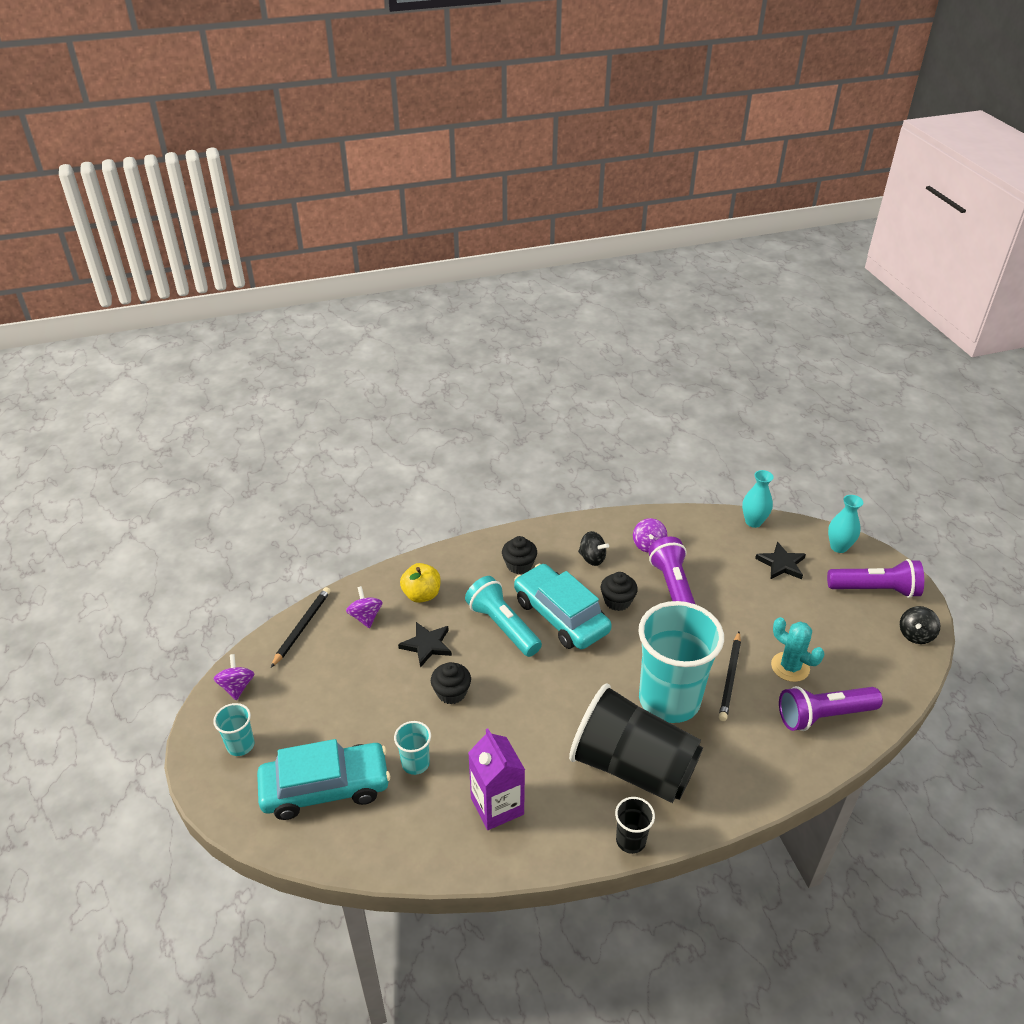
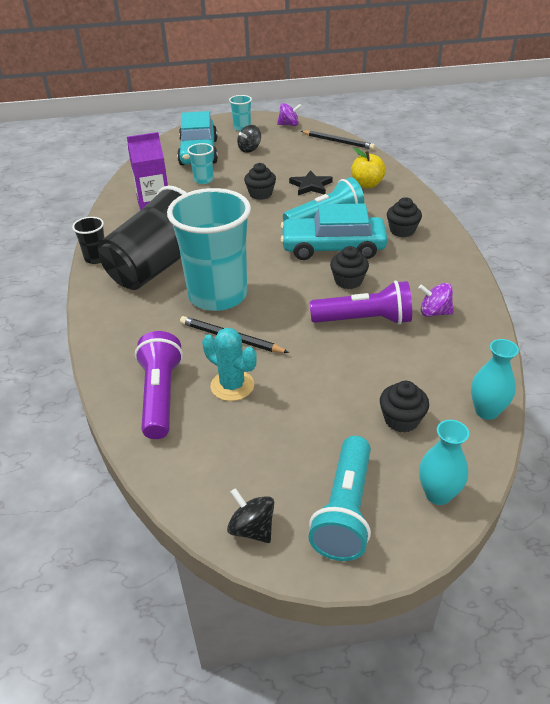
camera: 100 degrees right, 0 degrees up
purple spinning top [346,586,382,628] -> none
turquoise car [514,564,612,649] -> turquoise car turned 150 degrees counterclockwise [281,203,388,260]
black spinning top [578,531,609,566] -> black spinning top moved to [237,125,261,153]
black star [755,542,806,579] -> black cupcake [380,381,429,433]
turquoise cactus [771,617,825,682] -> turquoise cactus turned 75 degrees clockwise [202,328,257,401]
purple flashlight [827,559,924,598] -> turquoise flashlight [308,436,371,561]

